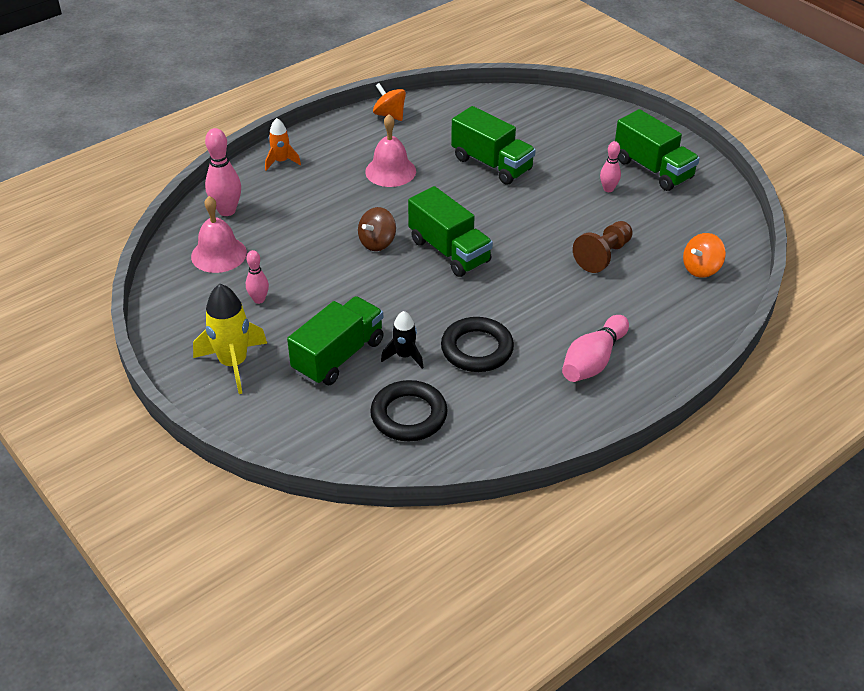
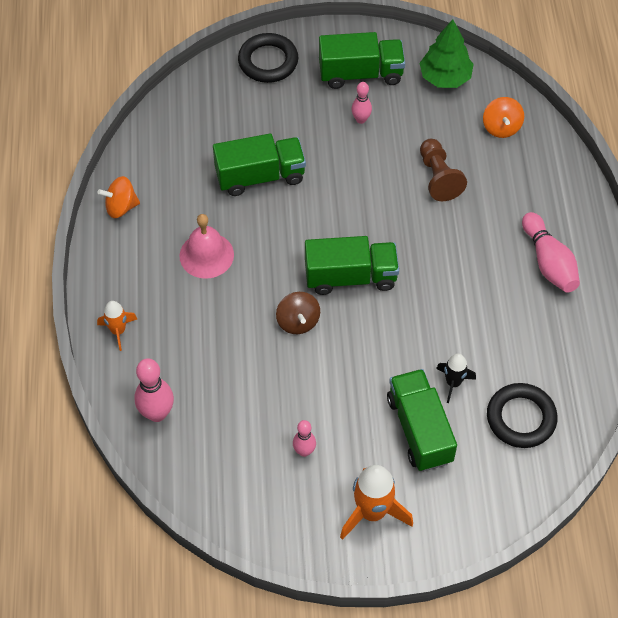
camera: 55 degrees left, 15 degrees up
pink bell [191,196,247,273] -> none
yellow rocket [193,284,267,394] -> orange rocket [340,465,413,540]
black ring [441,317,514,372] -> black ring moved to [238,33,298,83]
none -> green tree [419,19,474,88]

